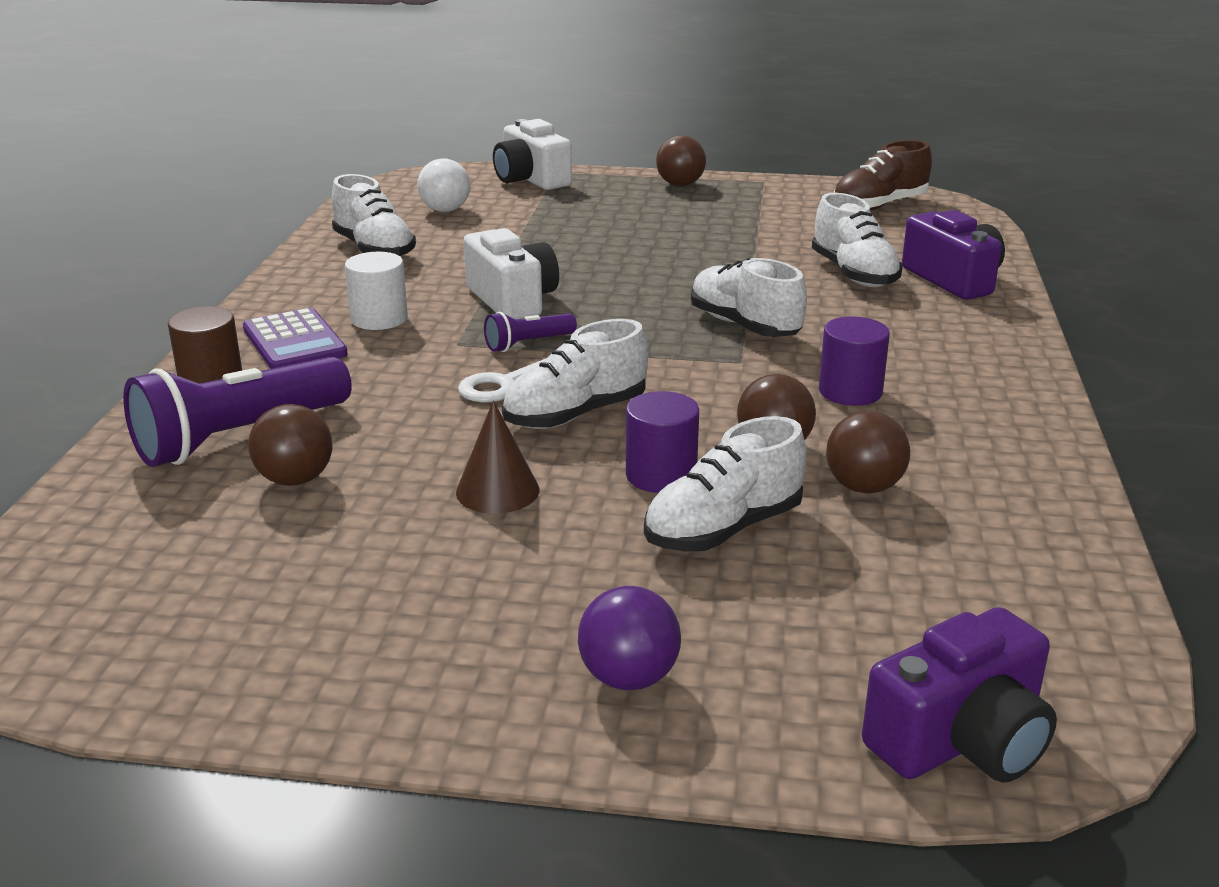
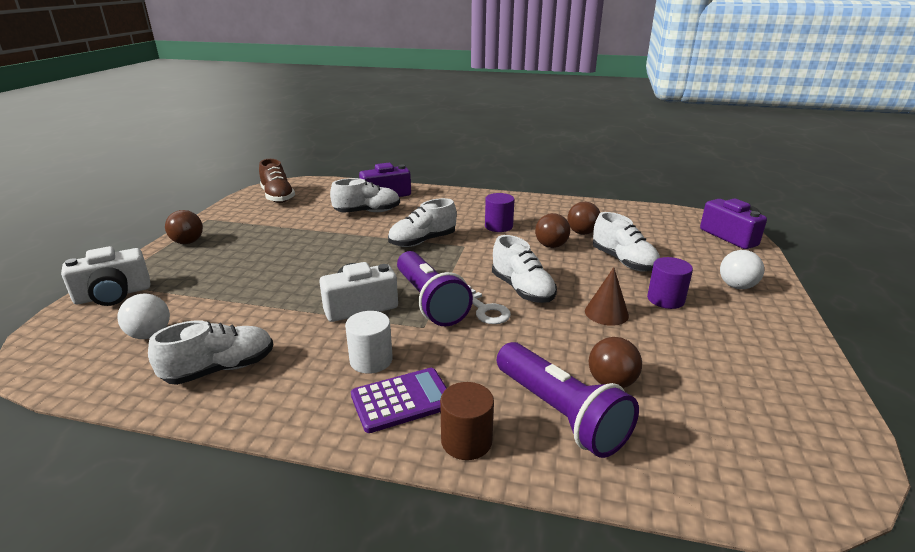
camera: 85 degrees left, 0 degrees up
purple flashlight [484,312,577,352] -> purple flashlight [397,251,473,326], size x2.05
purple ball [578,586,681,690] -> white ball [720,250,764,289]
purple cylinder [626,391,699,493] -> purple cylinder moved to [647,257,693,309]

